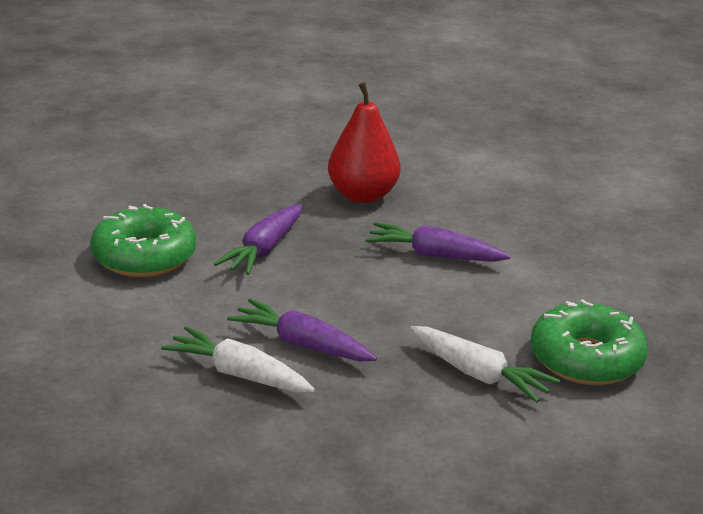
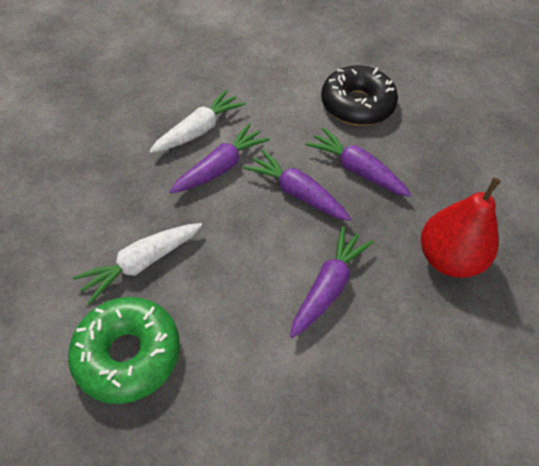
camera: 105 degrees right, 25 degrees up
green donut [90,204,196,277] -> black donut [321,66,398,126]
none -> purple carrot [243,149,351,221]

